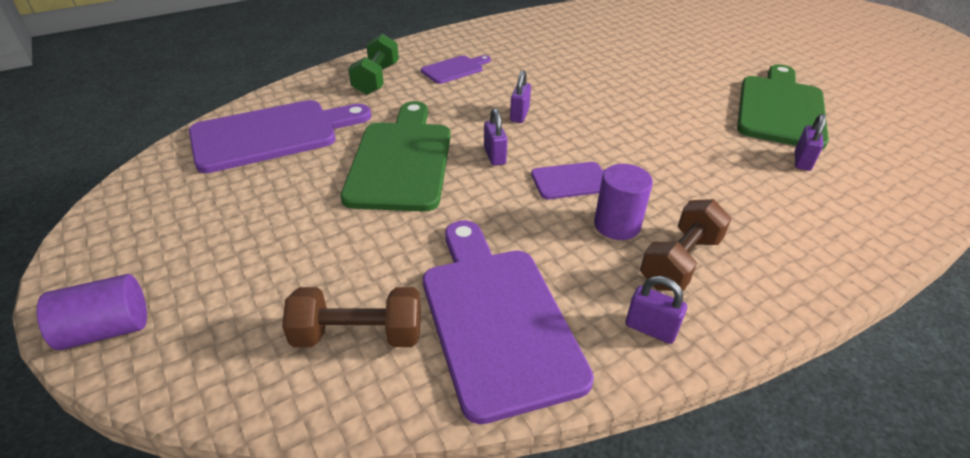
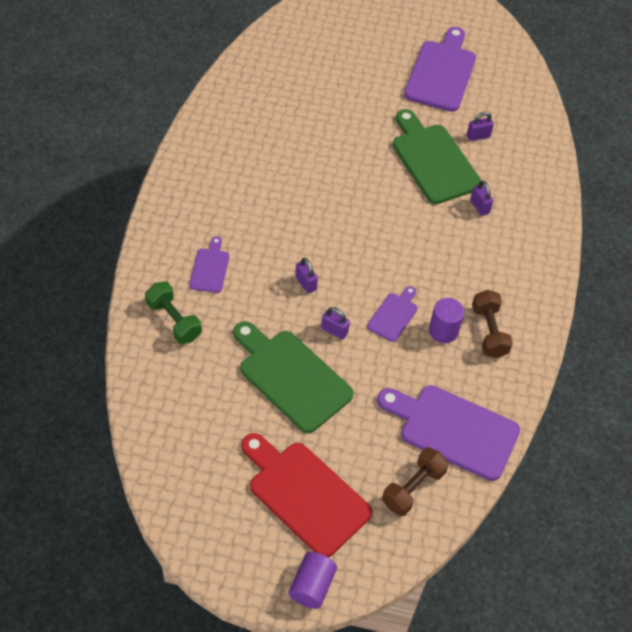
camera: 50 degrees left, 15 degrees up
purple cutting board [189,100,371,173] -> purple cutting board moved to [404,27,476,112]
purple padlock [625,276,687,344] -> purple padlock moved to [467,112,494,141]
none -> red cutting board [241,433,372,558]

